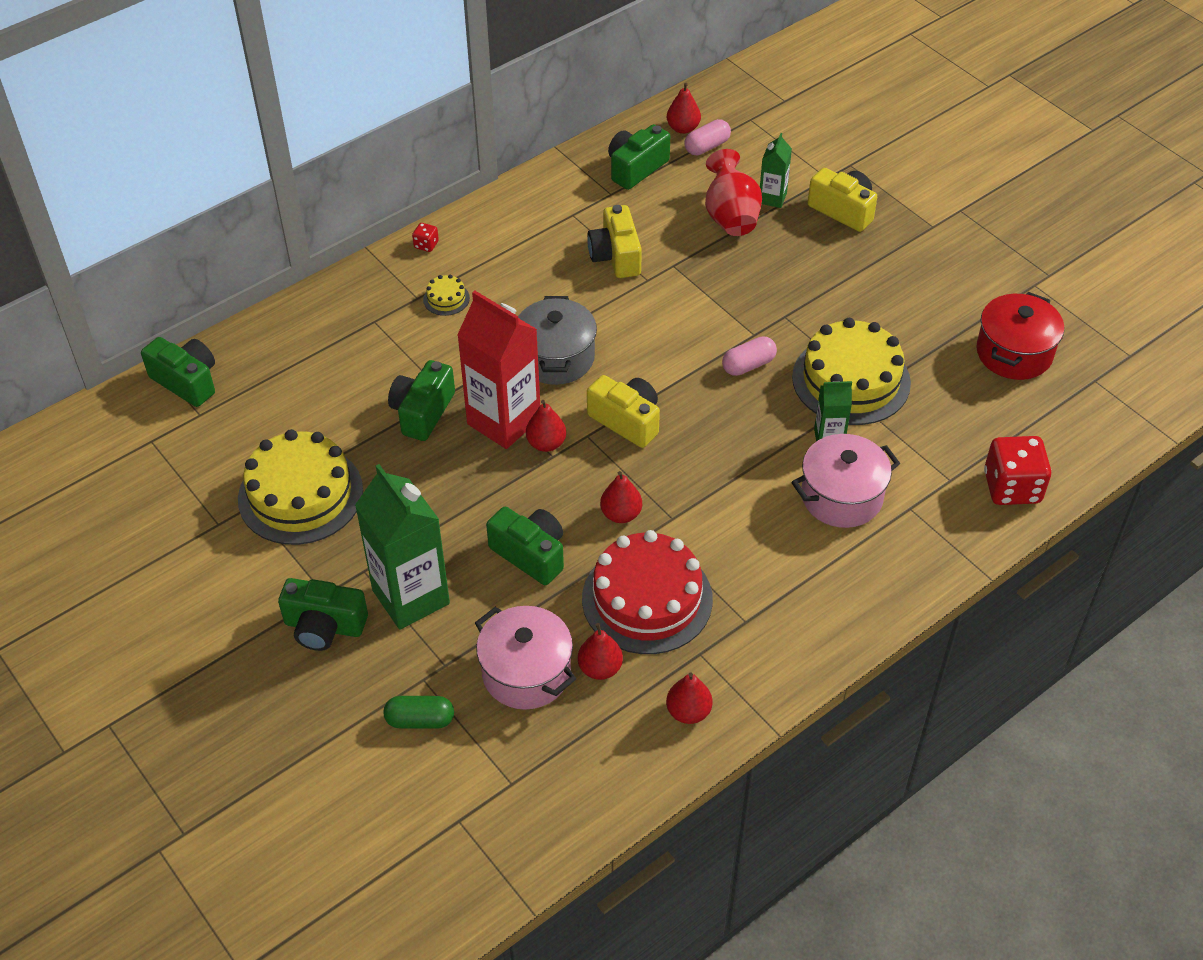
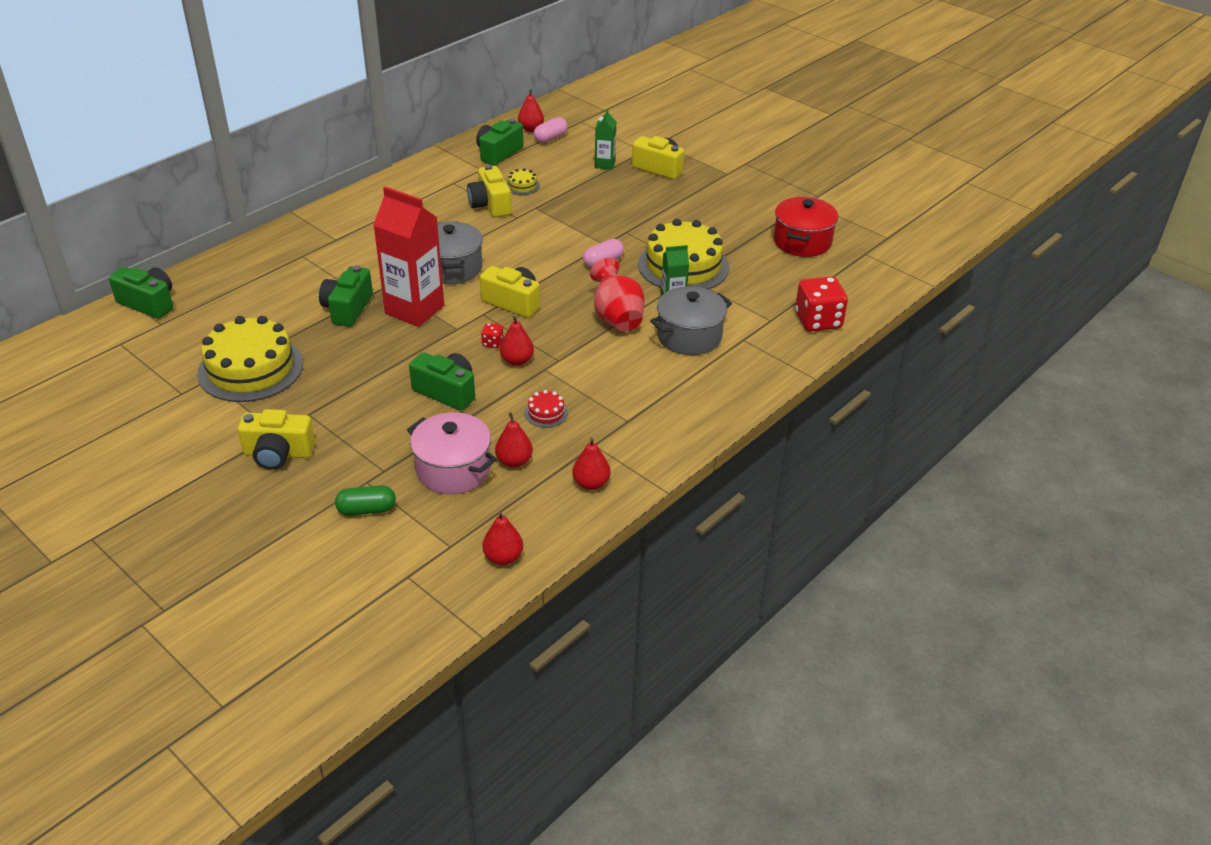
camera: 10 degrees left, 10 degrees down
green camera [278,578,368,651] -> yellow camera [238,409,315,470]
green carton [355,464,450,630] -> none
red dice [412,223,439,252] -> red dice moved to [481,323,503,348]
yellow cake [423,275,470,316] -> yellow cake moved to [507,168,540,195]
red pear [526,400,566,452] -> red pear moved to [482,511,523,565]
red cake [582,530,713,654] -> red cake [524,390,568,428], size x0.41
red vase [705,149,762,236] -> red vase moved to [590,258,645,331]
pink pot [792,434,900,528] -> grey pot [650,286,732,355]

